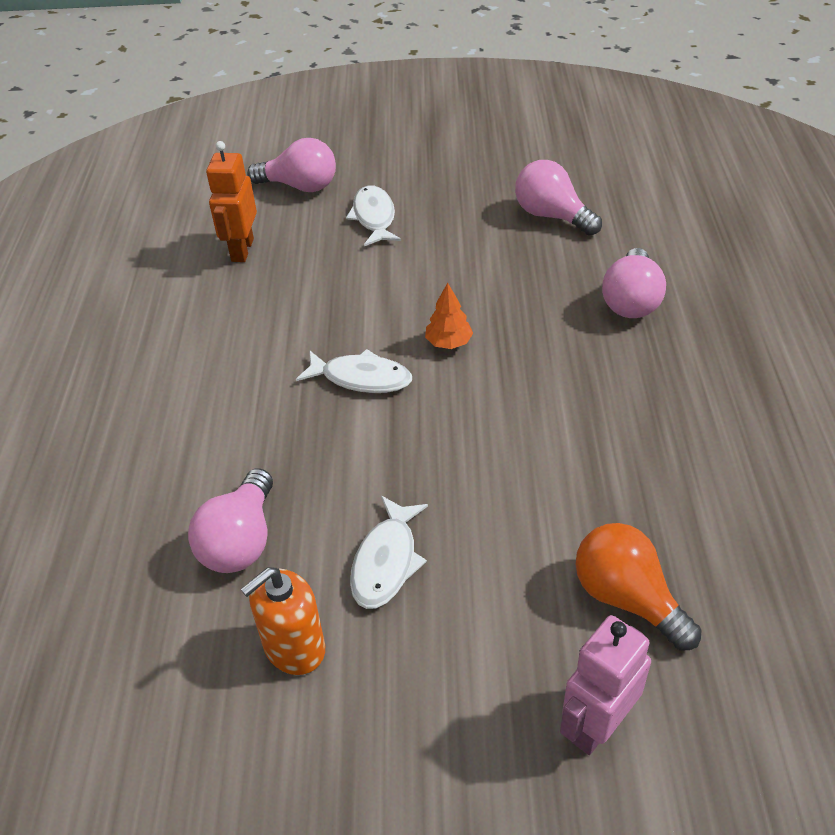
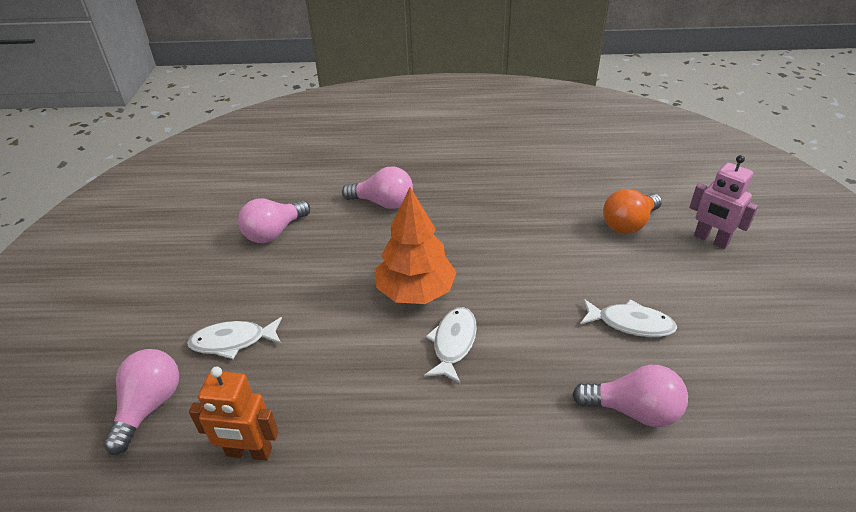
camera: 90 degrees left, 5 degrees down
orange soap dispenser [241,567,325,675] -> none
orange tree [425,283,473,349] -> orange tree [376,187,457,304], size x2.15

